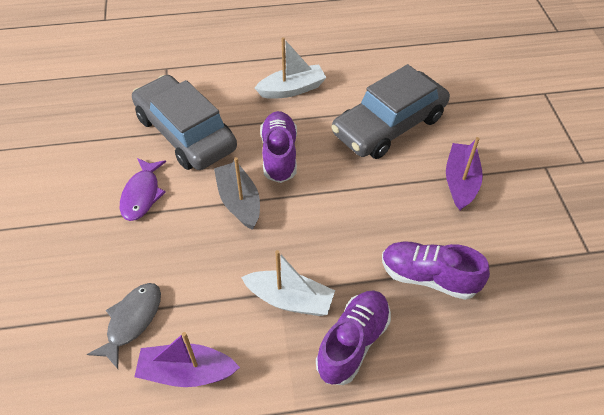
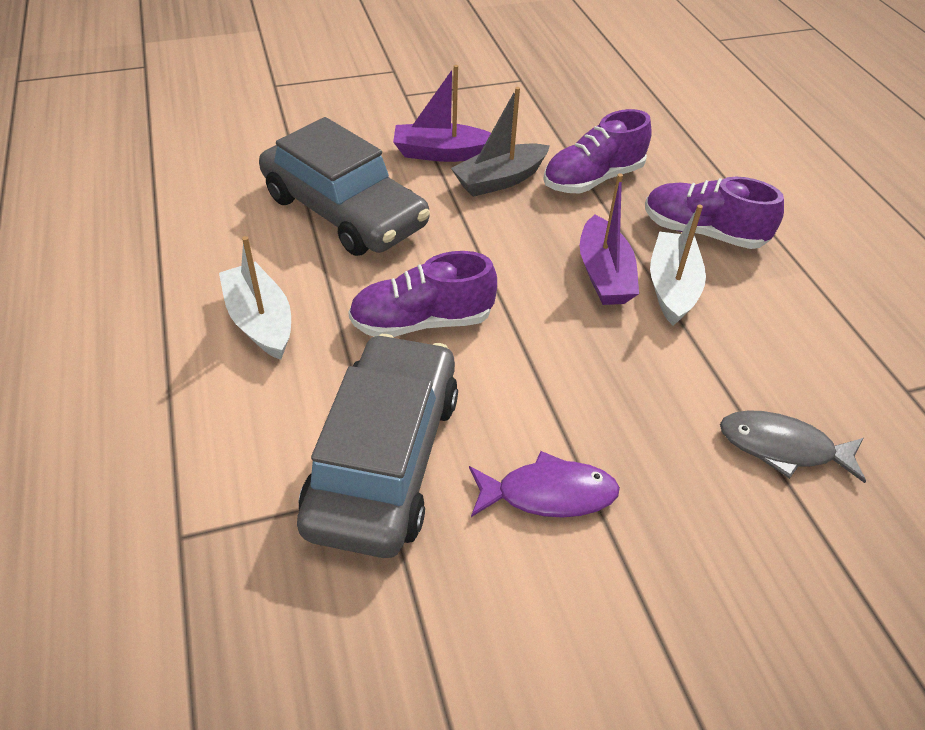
camera: 100 degrees left, 5 degrees down
grey car [132,75,237,170] -> grey car turned 150 degrees clockwise [297,334,458,558]
purple boat [134,332,240,387] -> purple boat moved to [580,173,639,305]
grey boat [214,157,260,230] -> grey boat moved to [451,87,550,197]
purple shoe [382,242,490,300] -> purple shoe turned 45 degrees clockwise [543,109,652,194]

